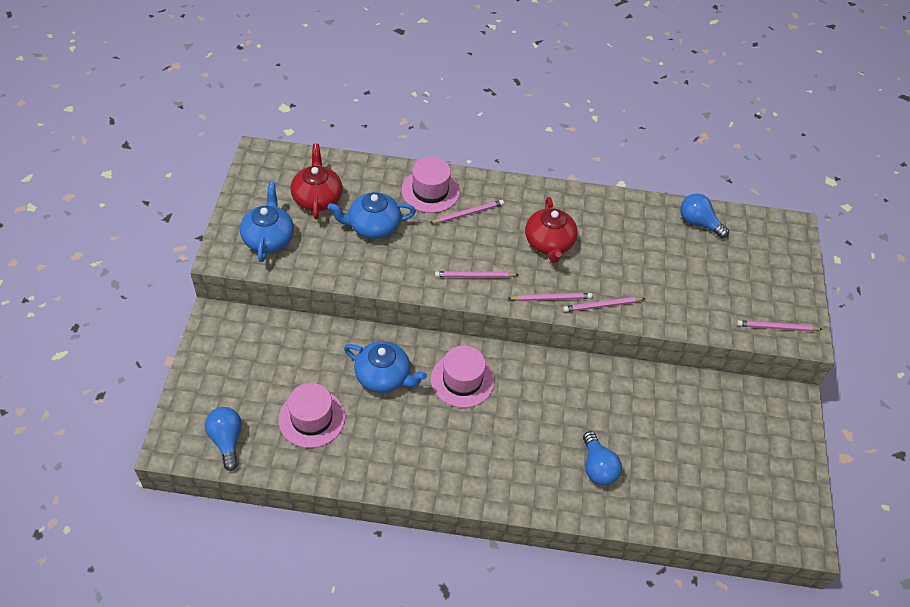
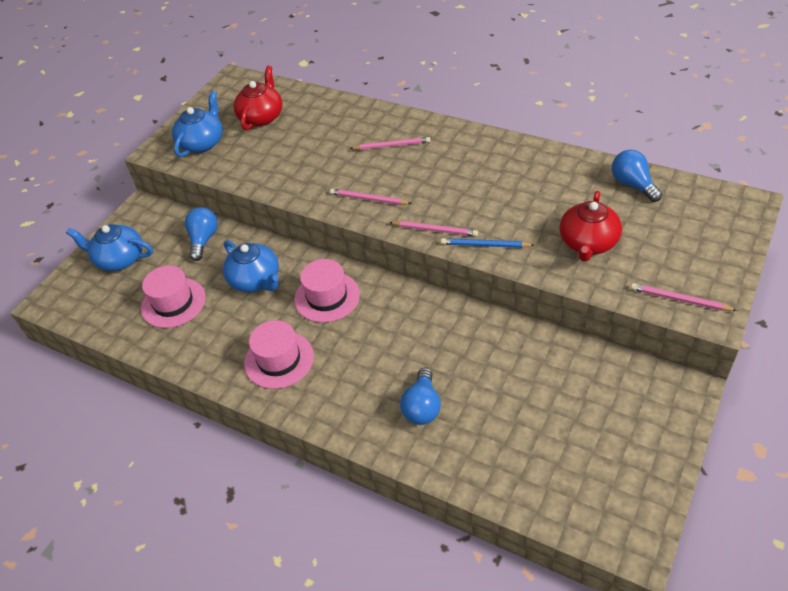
camera: 30 degrees right, 5 degrees down
blue light bulb [205,407,242,471] -> blue light bulb moved to [185,207,218,261]
blue teapot [328,192,416,239] -> blue teapot moved to [66,224,153,271]
pink hat [401,157,460,213] -> pink hat moved to [244,320,314,389]
red teapot [525,197,577,263] -> red teapot moved to [560,191,622,262]
pink pencil [563,297,645,312] -> blue pencil [441,238,534,248]

